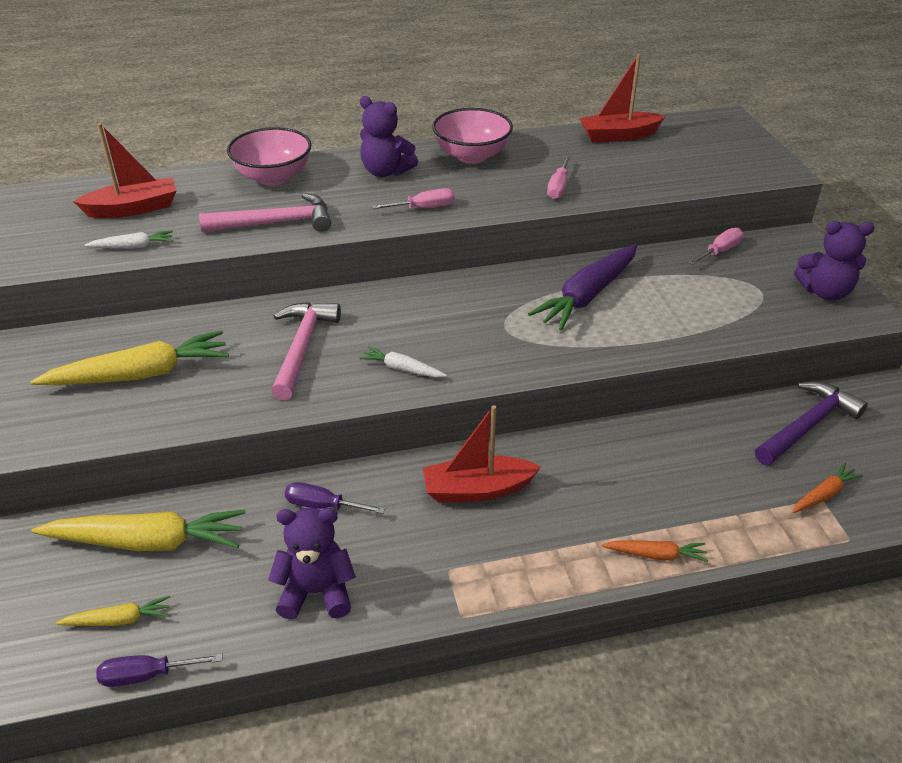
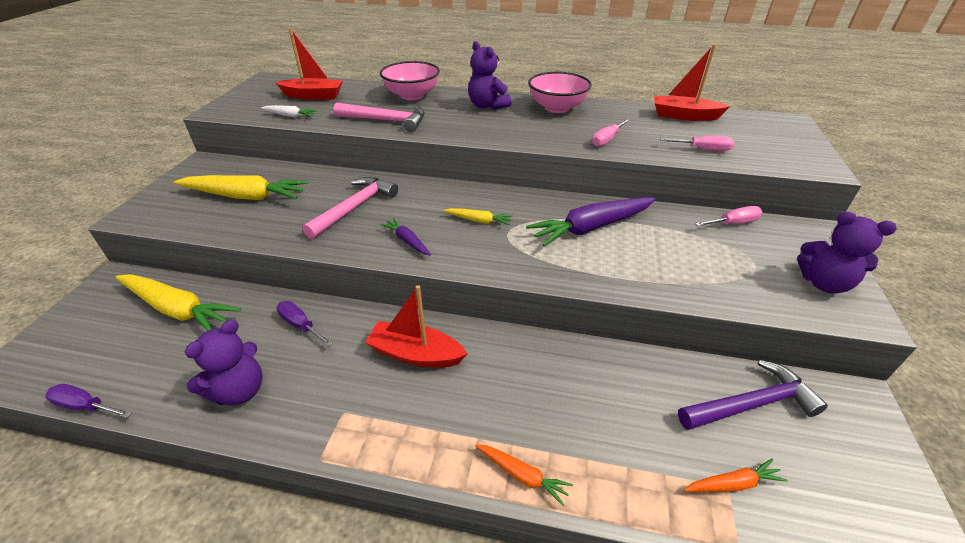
camera: 25 degrees right, 0 degrees up
yellow carrot [56,596,170,626] -> yellow carrot moved to [443,208,513,225]
purple teddy bear [268,508,356,620] -> purple teddy bear turned 105 degrees clockwise [184,320,263,405]
white carrot [359,346,447,377] -> purple carrot [381,218,431,256]
pink screwdriver [371,188,455,209] -> pink screwdriver moved to [660,136,734,151]

